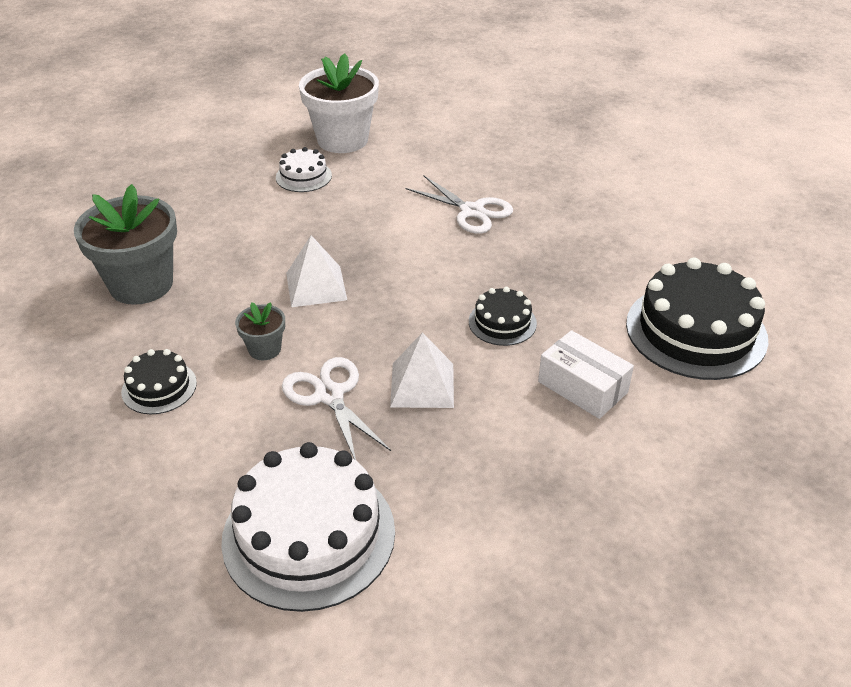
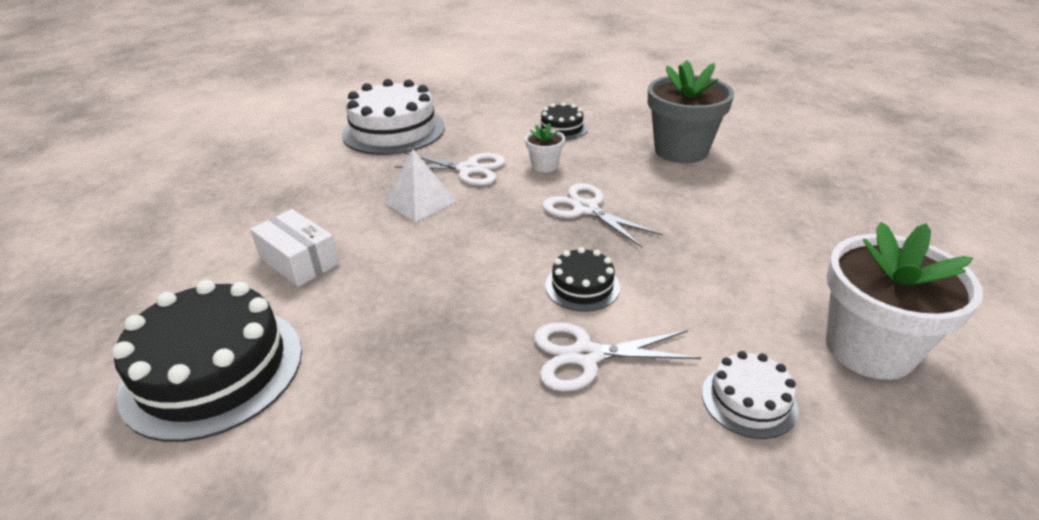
camera: 135 degrees right, 5 degrees down
grey flower pot [235,302,285,360] -> white flower pot [525,123,565,173]
white cake [276,147,332,192] -> white cake moved to [702,351,799,439]
white pyramid [286,235,347,307] -> white scissors [542,183,663,247]
black cake [469,287,537,346] -> black cake moved to [545,247,620,311]
white box [538,330,634,419] -> white box turned 45 degrees clockwise [250,209,339,287]

